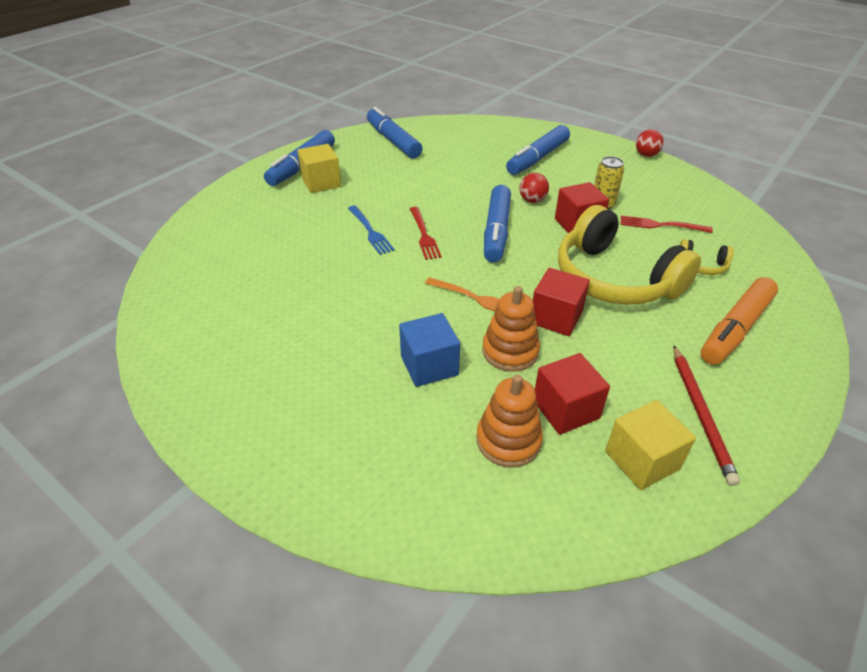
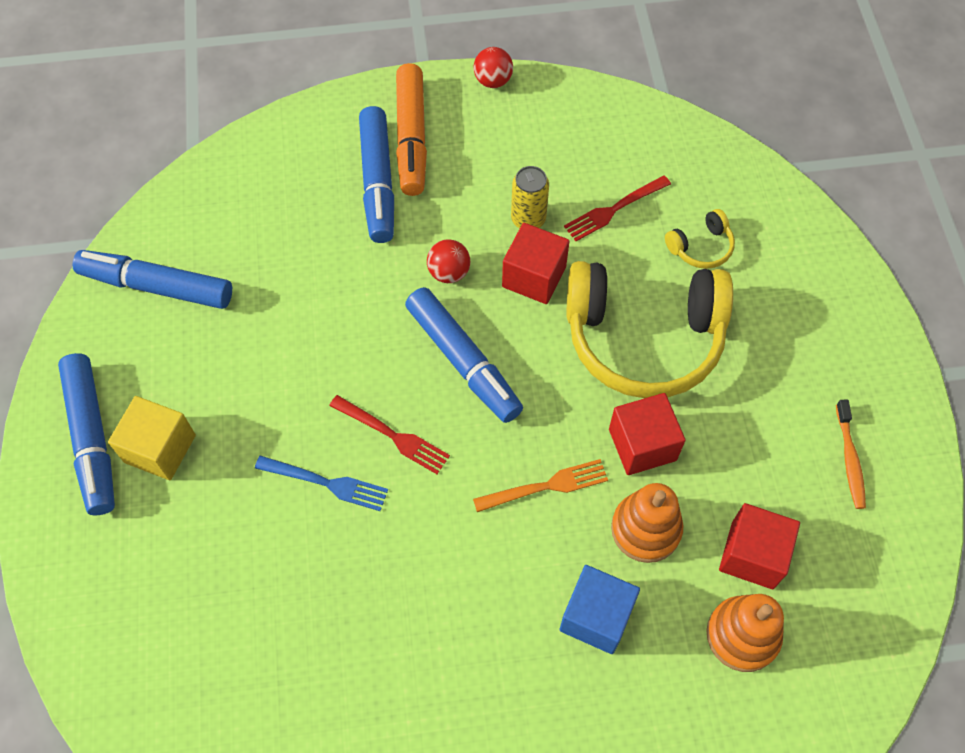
camera: 45 degrees left, 20 degrees up
yellow cube [605,400,696,490] -> none
red pencil [674,346,740,486] -> orange toothbrush [836,400,866,509]
orange marker [701,277,778,365] -> orange marker moved to [396,63,427,196]

